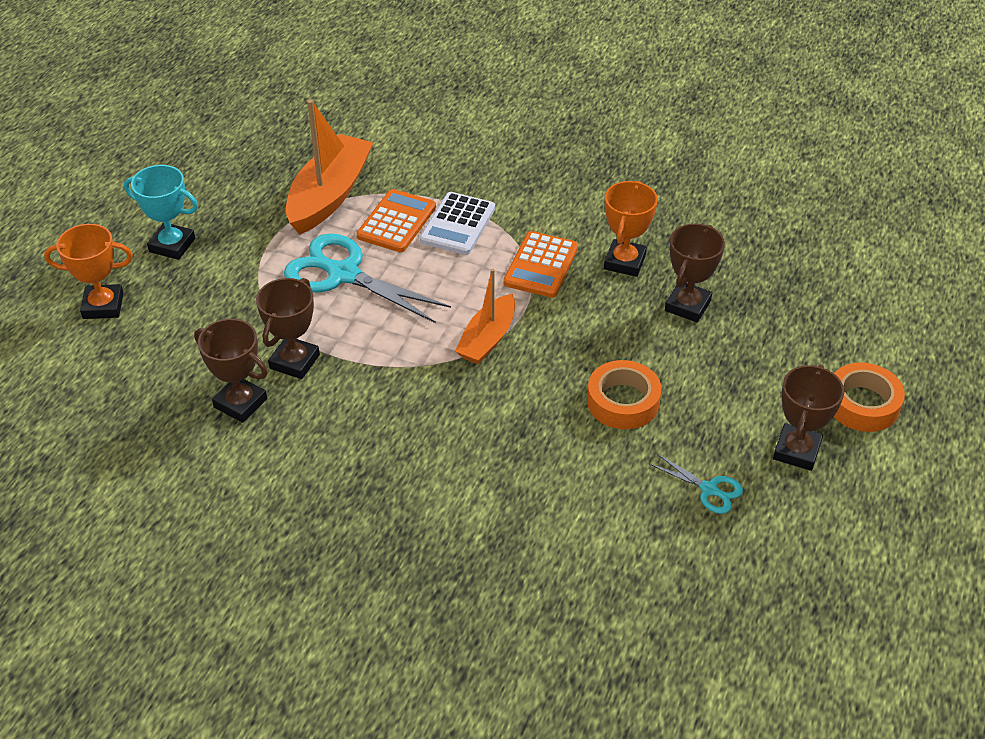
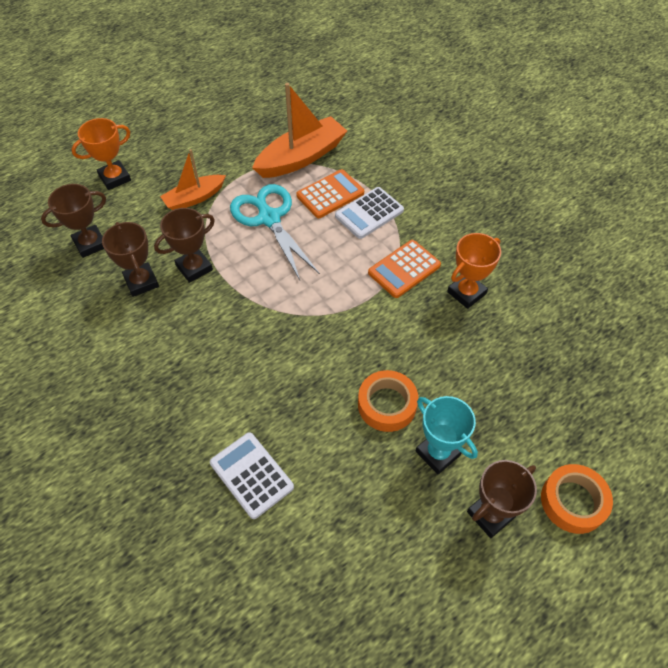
camera: 30 degrees right, 10 degrees up
orange trophy [44,224,133,319] -> orange trophy turned 60 degrees counterclockwise [71,118,131,190]
turquoise trophy [124,165,198,260] -> turquoise trophy moved to [416,396,478,474]
orange boat [455,269,515,364] -> orange boat moved to [160,149,226,210]
turquoise scissors [649,454,743,514] -> none
brown trophy [665,224,725,322] -> brown trophy moved to [41,184,106,258]
none -> white calculator [210,432,294,519]

